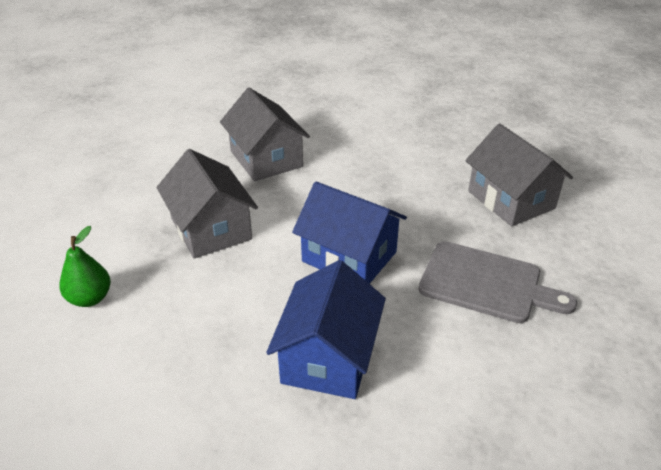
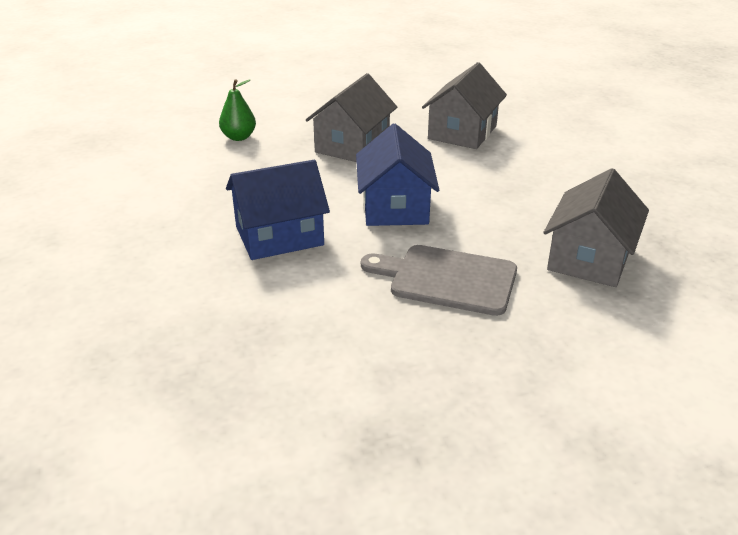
camera: 55 degrees right, 5 degrees down
grey cutting board [418,241,577,323] -> grey cutting board turned 120 degrees clockwise [361,245,517,316]

